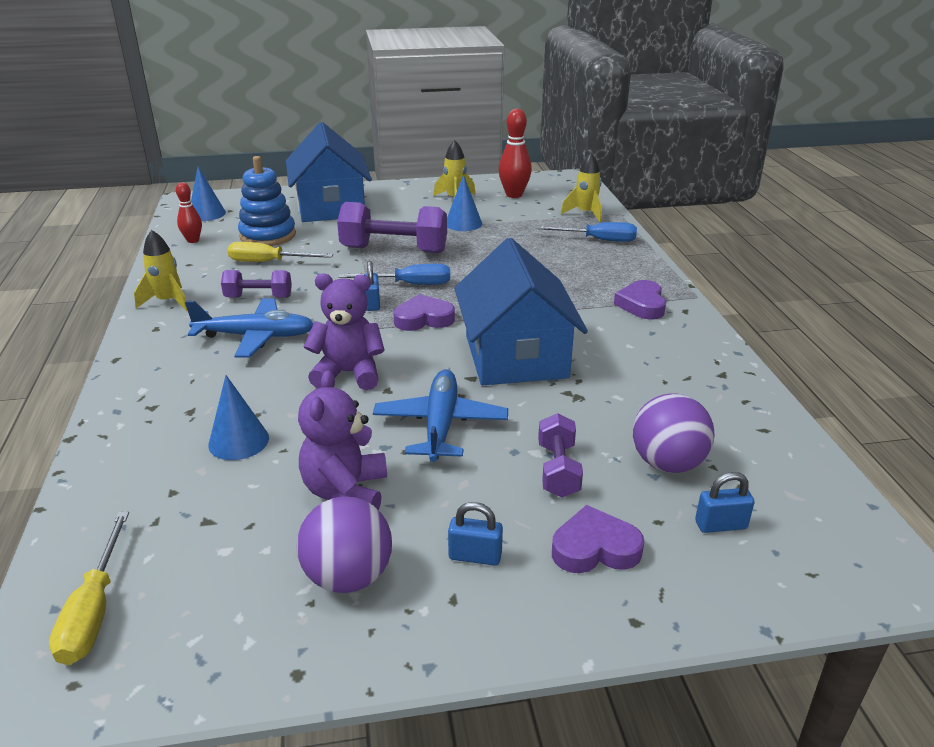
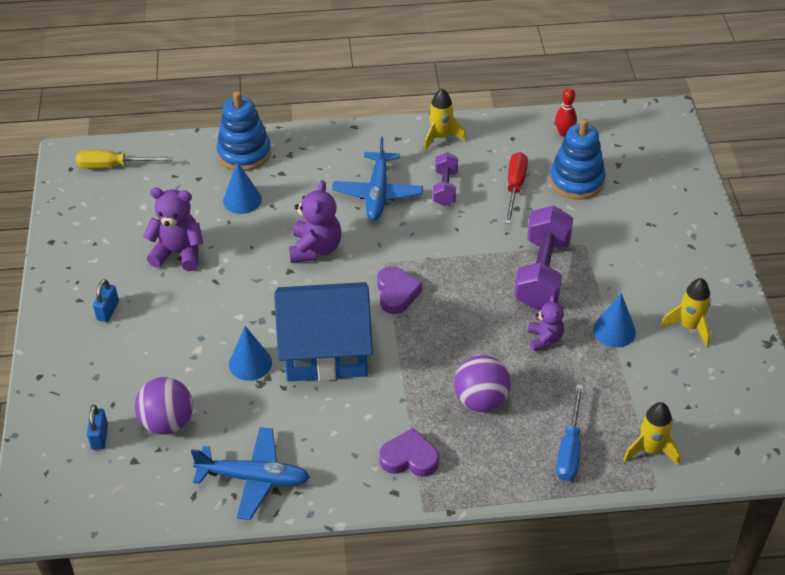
camera: 95 degrees right, 15 degrees up
blue cone [191,167,226,221] -> blue cone moved to [229,326,272,381]
yellow screwdriver [228,242,333,262] -> red screwdriver [505,152,528,224]
blue house [286,122,372,222] -> none
purple ball [296,496,392,593] -> purple ball moved to [454,355,511,412]
blue screwdriver [339,264,450,285] -> none
blue padlock [364,261,380,311] -> none
blue plane [373,369,508,462] -> blue plane moved to [191,427,310,520]
red bowling pin [498,109,532,198] -> none
purple dumbbell [538,413,583,498] -> none
purple heart [552,505,644,573] -> none
none -> blue stacking toy [216,91,271,171]
none -> purple teddy bear [528,295,564,351]

